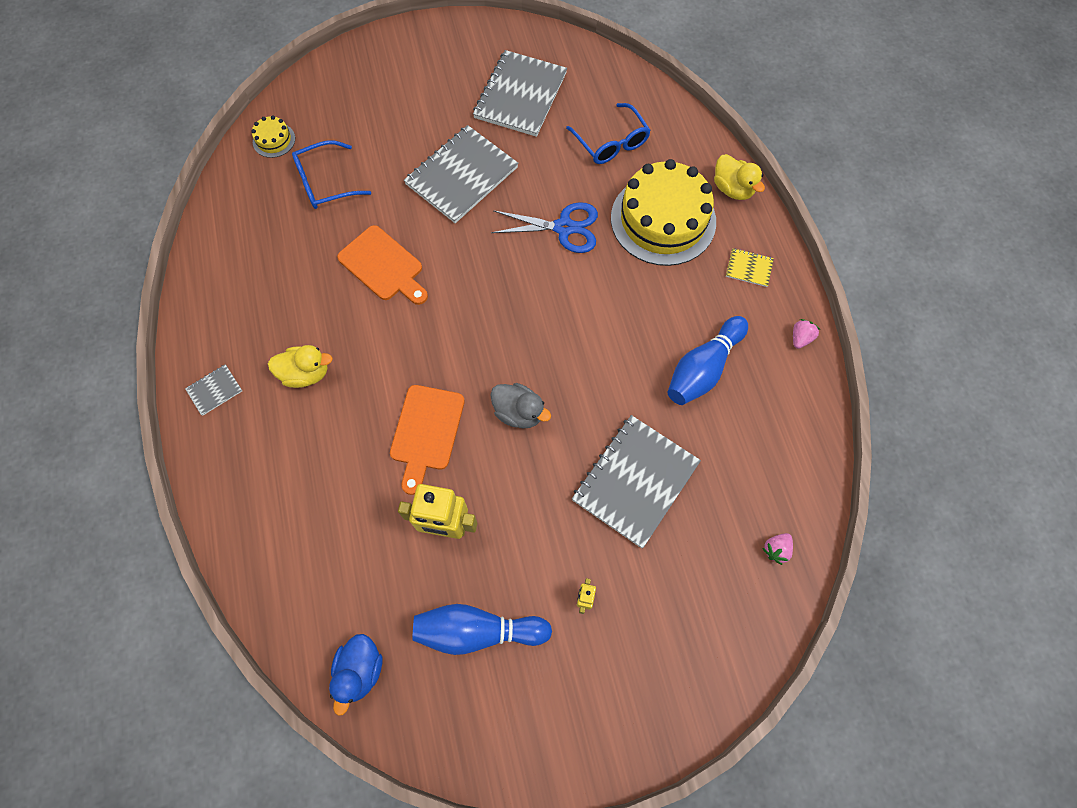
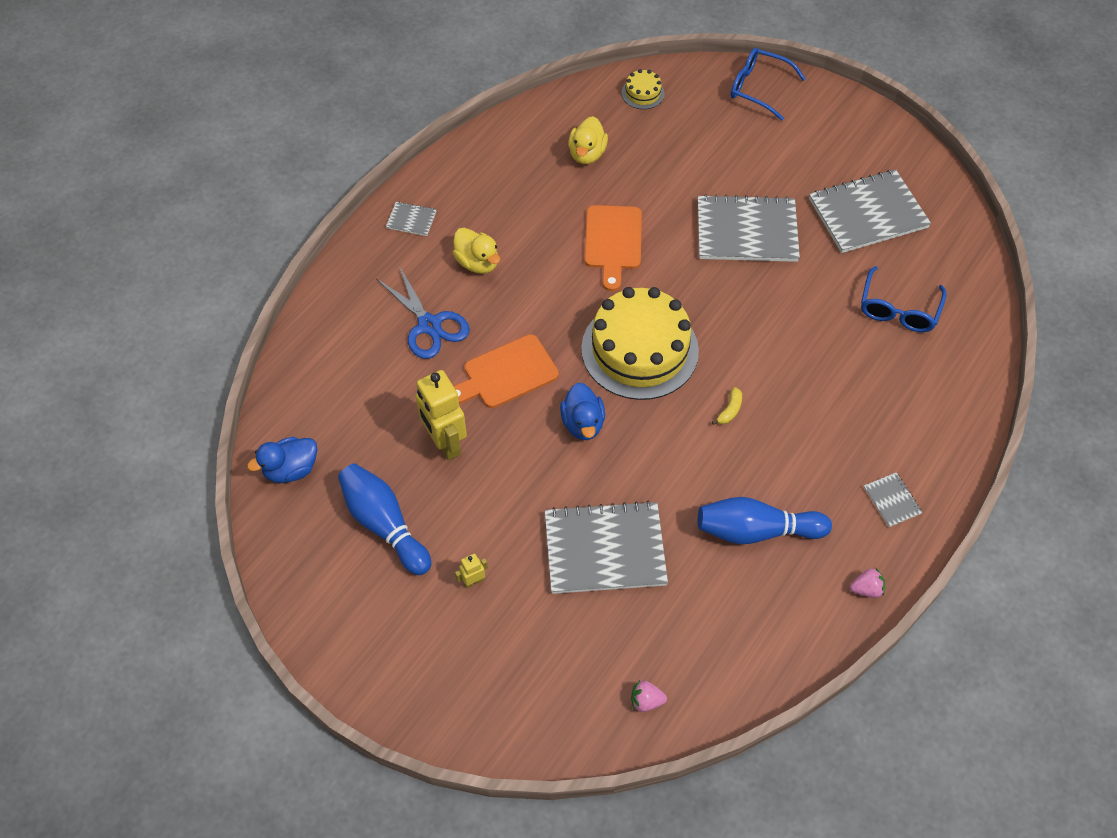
camera: 50 degrees right, 10 degrees down
blue glasses [292,140,371,209] -> blue glasses moved to [731,48,806,121]
grey duck [490,383,551,428] -> blue duck [560,383,605,440]
blue scissors [491,202,598,253] -> blue scissors moved to [377,266,470,359]
yellow cake [611,159,716,266] -> yellow cake moved to [581,287,699,400]
yellow duck [714,154,765,200] -> yellow duck moved to [568,116,608,164]
yellow notebook [726,248,774,287] -> grey notebook [864,472,922,527]
none -> yellow banana [712,387,742,425]

